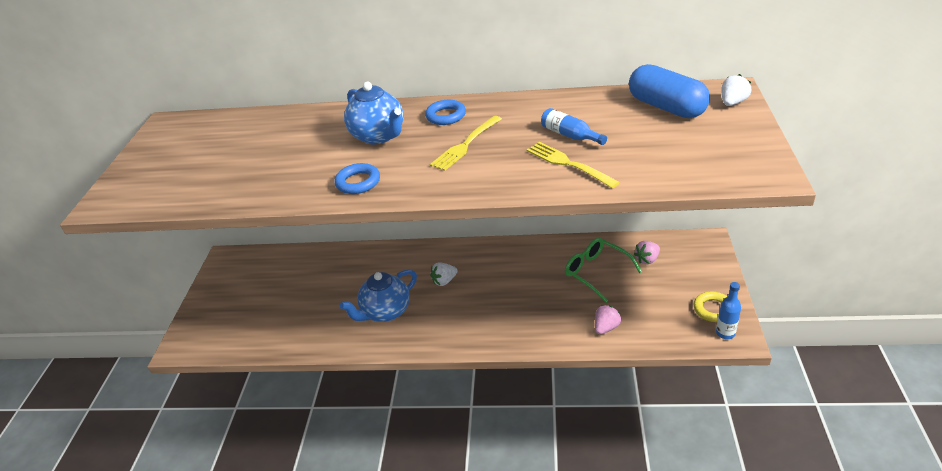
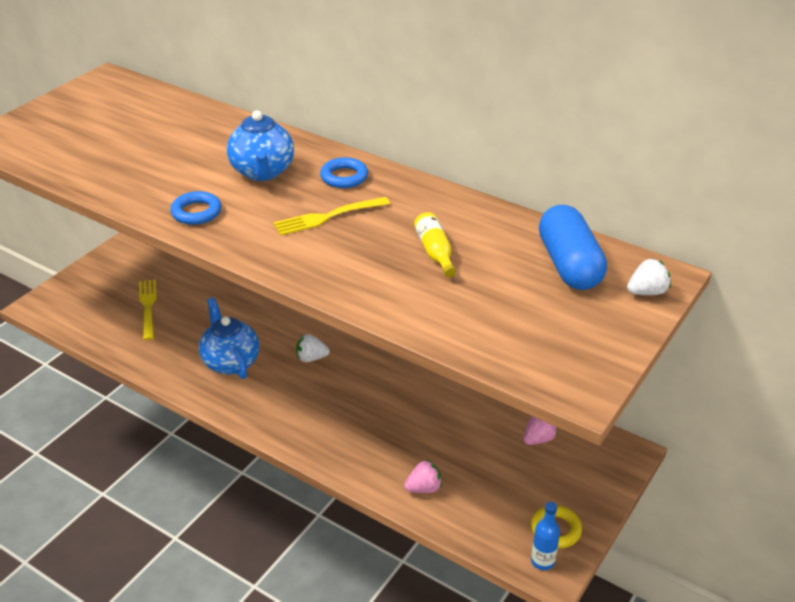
camera: 25 degrees right, 0 degrees up
blue teapot [339,269,417,322] -> blue teapot turned 75 degrees clockwise [199,297,259,379]
yellow fork [526,142,620,188] -> yellow fork moved to [139,279,157,340]
blue bottle [541,108,607,145] -> yellow bottle [414,212,456,277]
green glasses [565,238,642,303] -> none
pink strawberry [634,241,660,264] -> pink strawberry turned 150 degrees clockwise [523,416,557,445]

